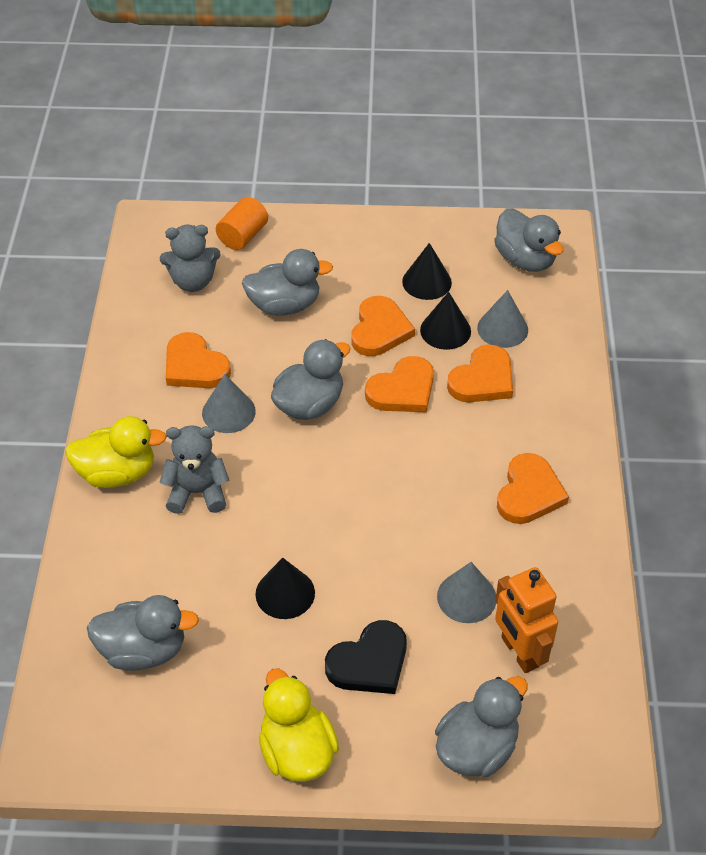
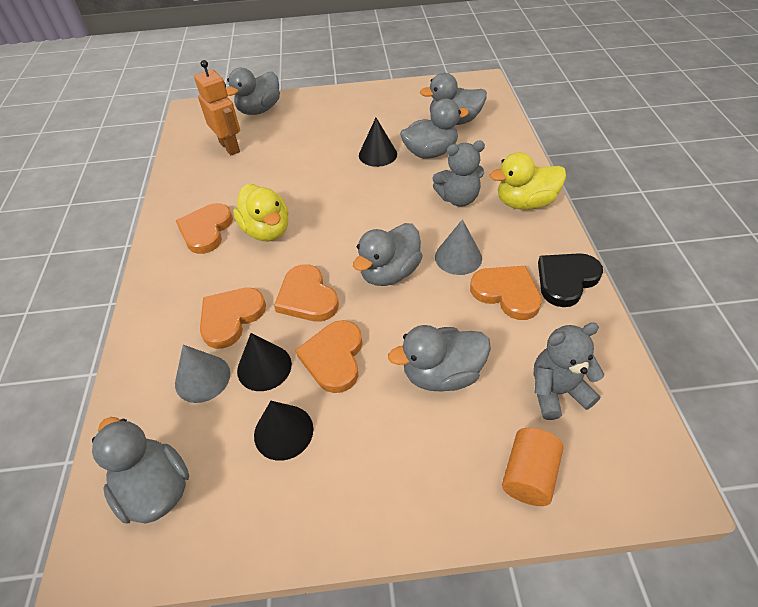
camera: 175 degrees right, 0 degrees up
yellow duck [259,668,339,782] -> yellow duck moved to [233,184,289,241]
black heart [325,620,407,694] -> black heart moved to [538,253,603,307]
orange heart [365,356,434,412] -> orange heart turned 75 degrees counterclockwise [274,264,339,322]
grey cone [437,562,496,623] -> none
none -> grey duck [400,99,469,158]

